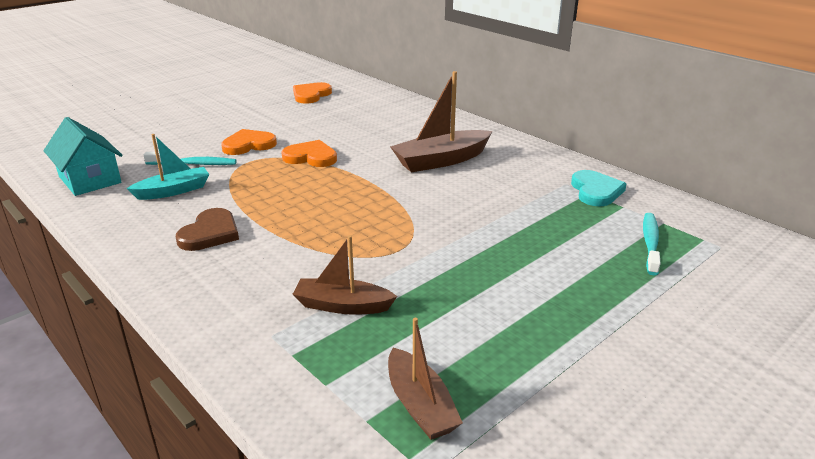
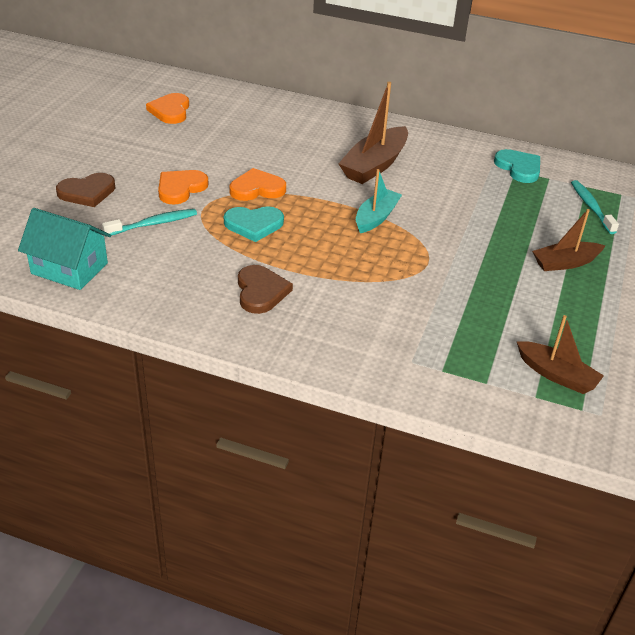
camera: 30 degrees left, 10 degrees up
turquoise boat [127,134,210,200] -> turquoise boat moved to [356,169,402,233]
brown boat [292,235,397,315] -> brown boat moved to [532,209,606,271]
none -> brown heart [56,173,115,207]
none -> turquoise heart [224,206,284,242]

